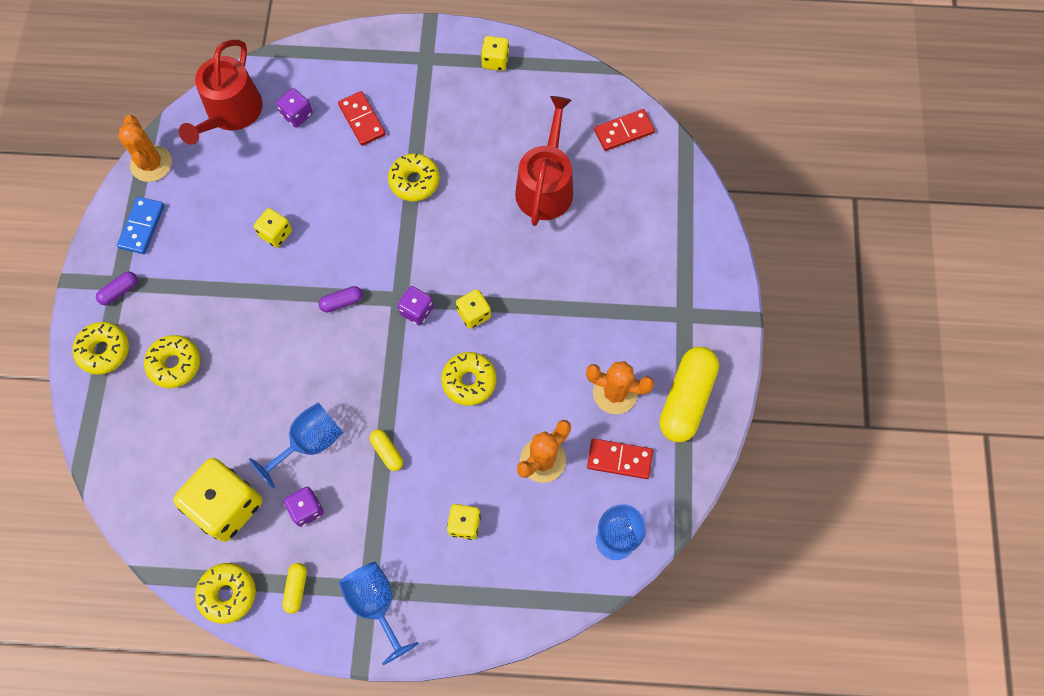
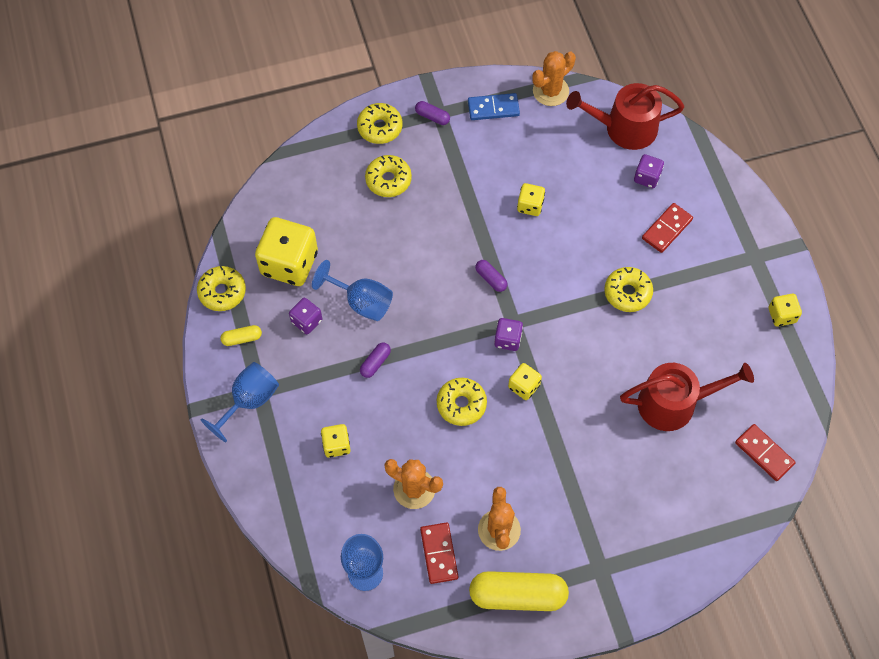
camera: 70 degrees right, 5 degrees down
yellow capsule [369,429,403,471] -> purple capsule [360,343,391,378]

